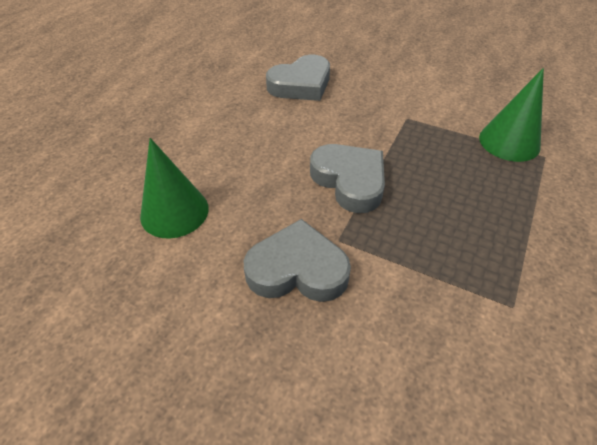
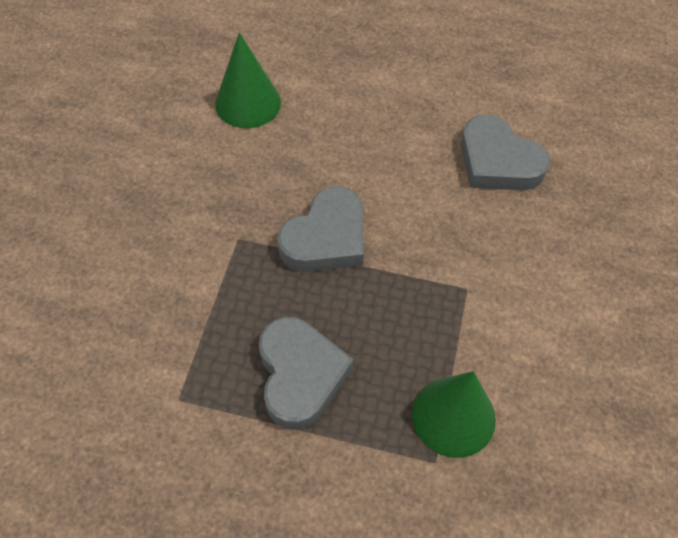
camera: 75 degrees right, 10 degrees up
grey heart [244,219,351,302] -> grey heart moved to [259,317,353,430]

